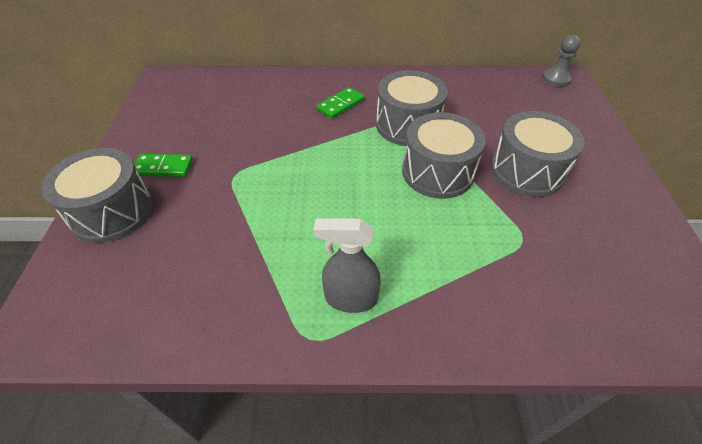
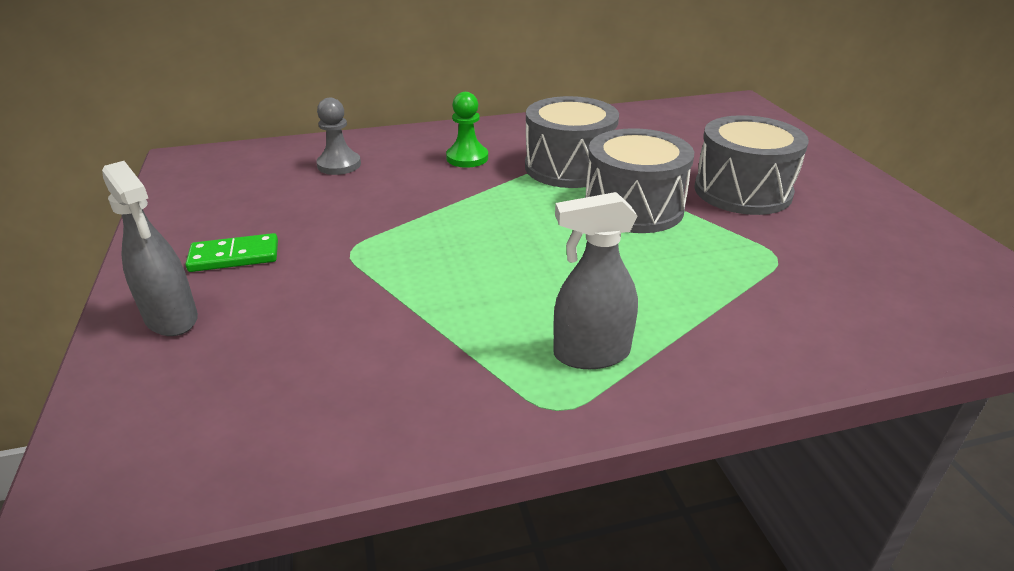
camera: 15 degrees left, 15 degrees down
grey drum [41,148,153,243] -> grey spray bottle [102,161,198,336]
green domino [316,87,365,119] -> green pawn [446,92,488,168]
grey pawn [542,35,581,87] -> grey pawn moved to [316,98,361,175]

